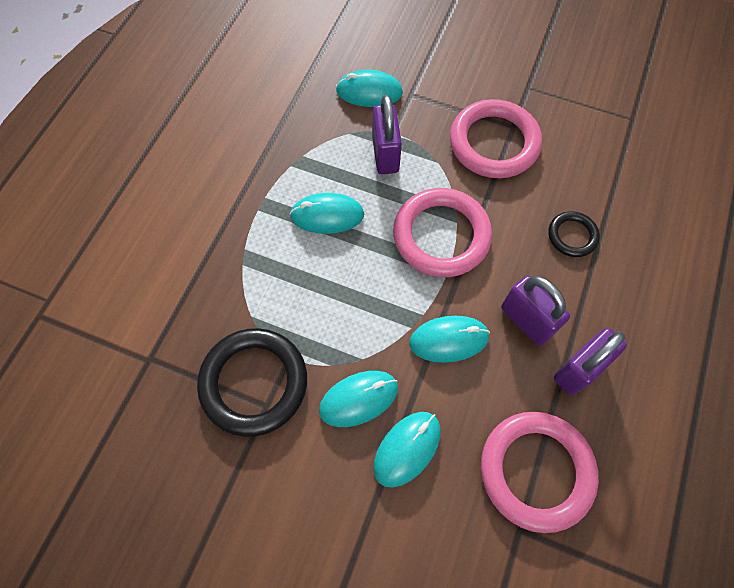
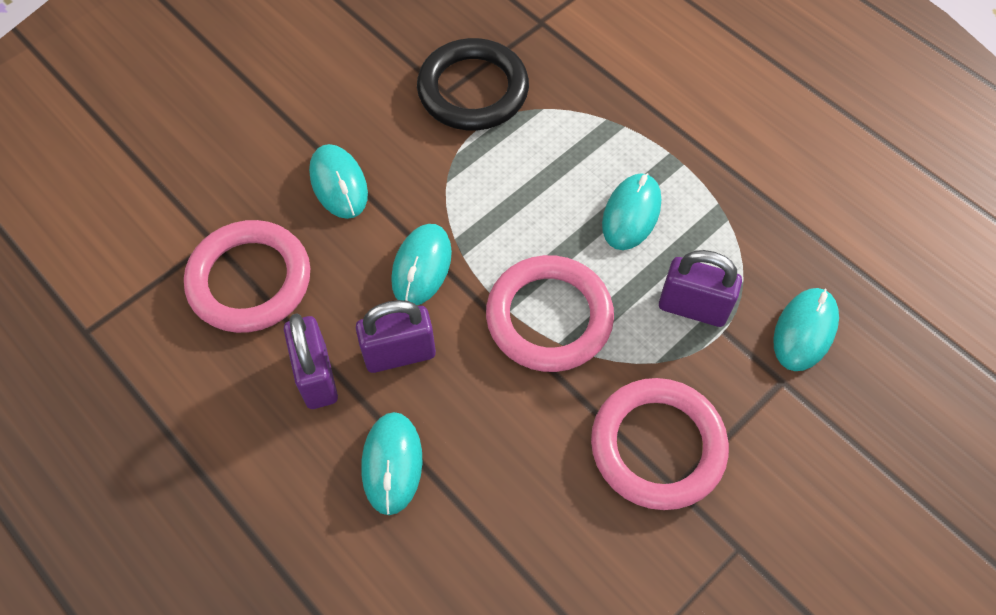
camera: 115 degrees right, 5 degrees down
turquoise mouse [319,371,398,427] -> turquoise mouse moved to [361,412,422,515]
black ring [548,211,600,257] -> none

